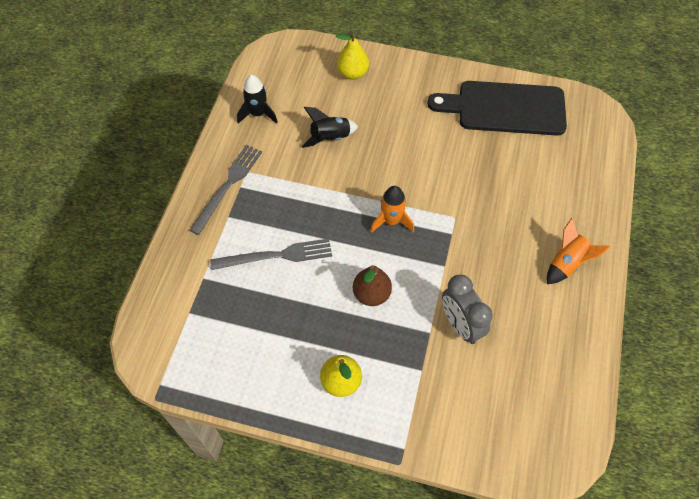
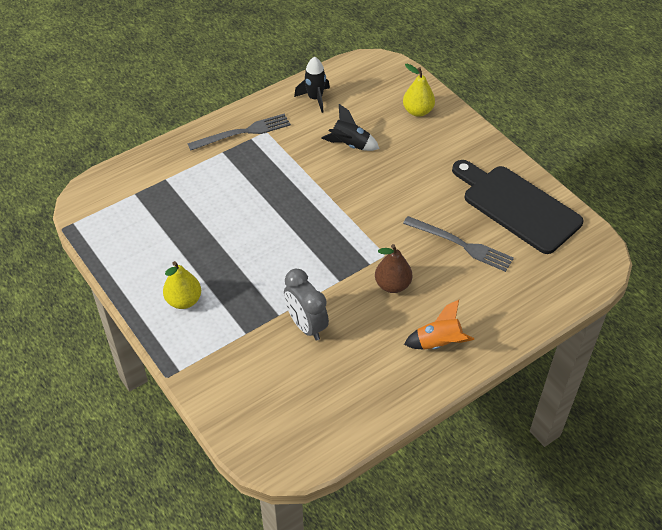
camera: 40 degrees right, 10 degrees down
grey fork [210,239,332,270] -> grey fork moved to [403,216,514,272]
brown pear [353,265,392,306] -> brown pear moved to [375,244,412,293]
orange rocket [370,186,414,233] -> none
grey clock [442,274,493,344] -> grey clock turned 45 degrees counterclockwise [284,269,329,341]

